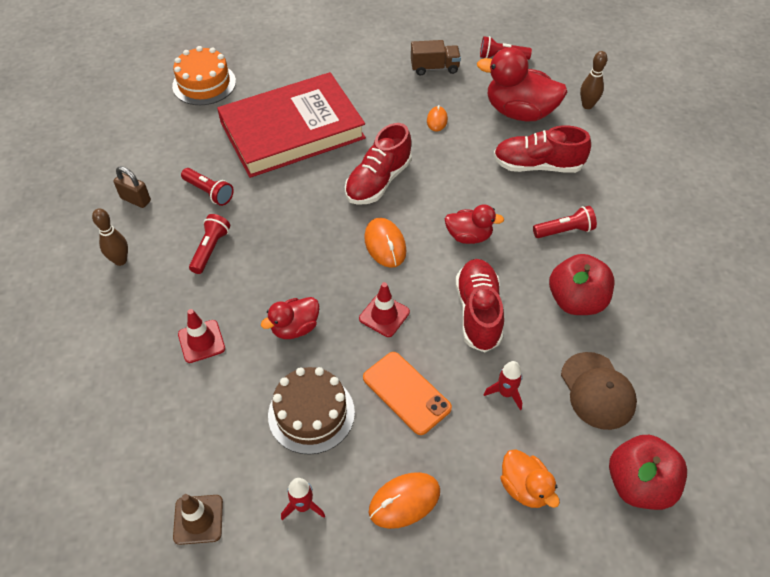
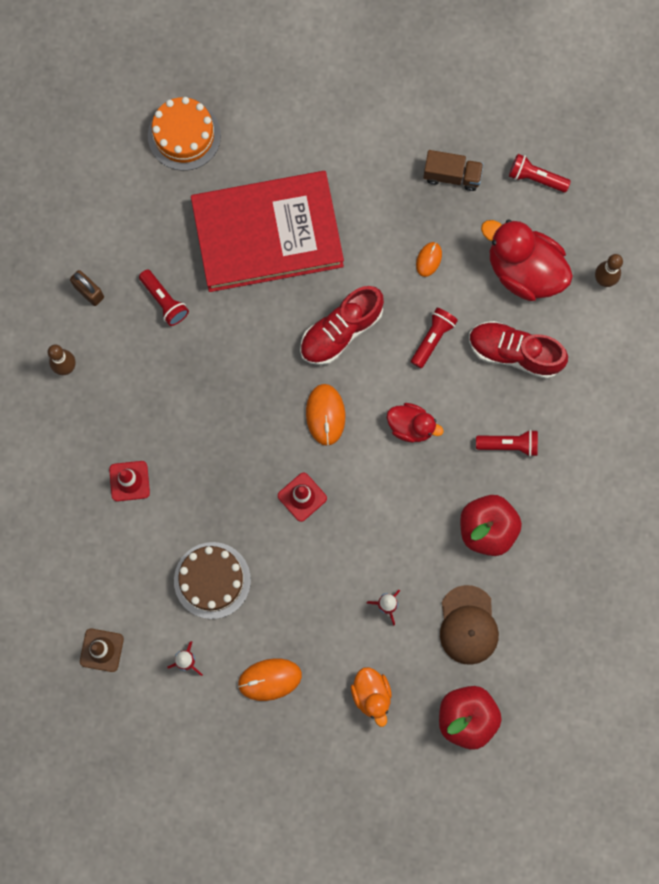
camera: 15 degrees right, 25 degrees up
red flashlight [189,214,230,274] -> red flashlight moved to [411,308,458,368]
red duck [261,297,319,339] -> none
orange phone [363,352,452,435] -> none
red shoe [455,259,504,352] -> none

